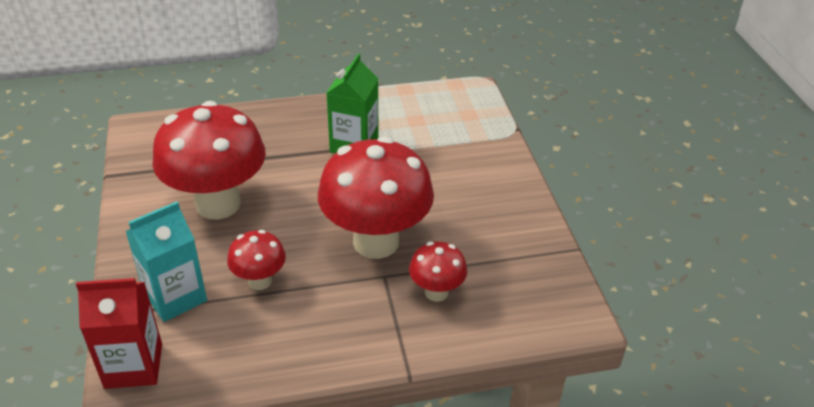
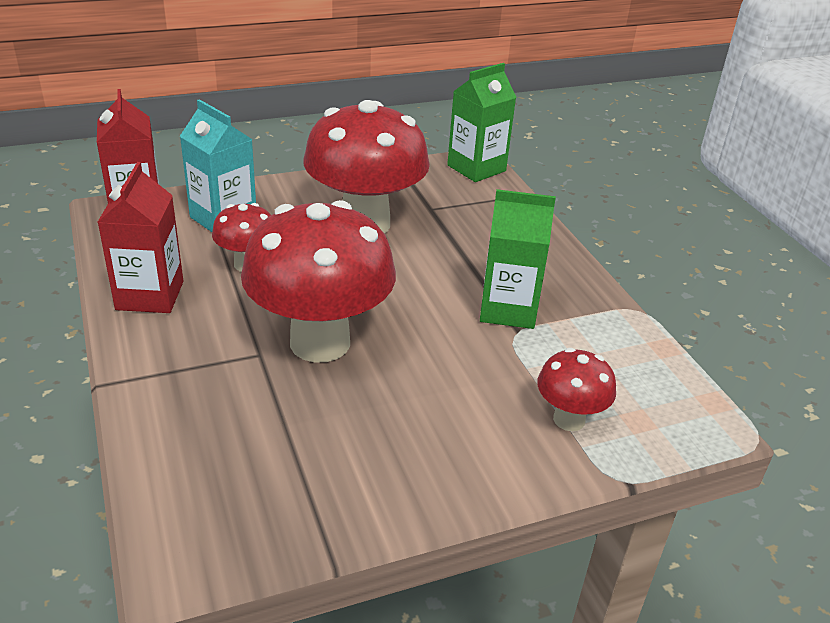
camera: 80 degrees right, 5 degrees down
red mushroom [409,242,467,302] -> red mushroom moved to [537,348,616,431]
none -> red carton [98,162,183,313]
none -> green carton [447,63,517,182]

